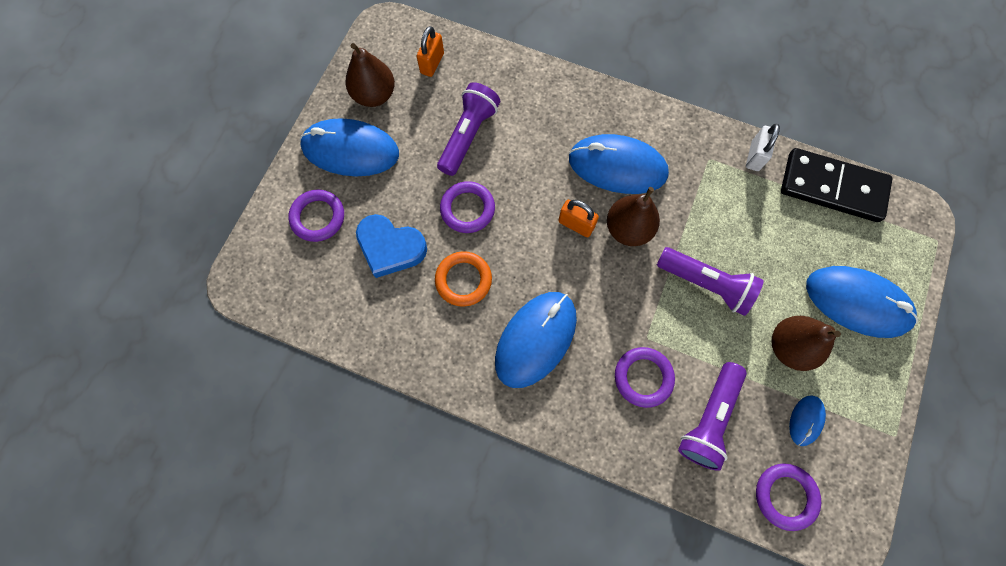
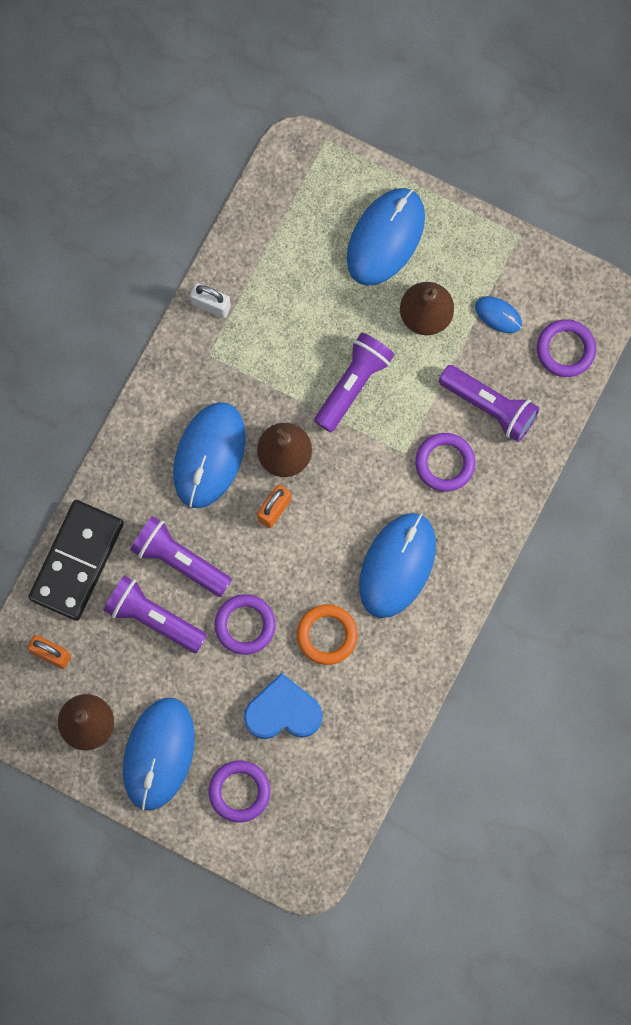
camera: 85 degrees left, 5 degrees up
blue heart [356,214,427,278] -> blue heart turned 120 degrees counterclockwise [244,673,323,739]
blue mouse [495,292,577,388] -> blue mouse turned 75 degrees clockwise [359,513,436,618]
black domino [781,148,892,222] -> black domino moved to [28,500,124,621]
none -> purple flashlight [130,516,232,597]

